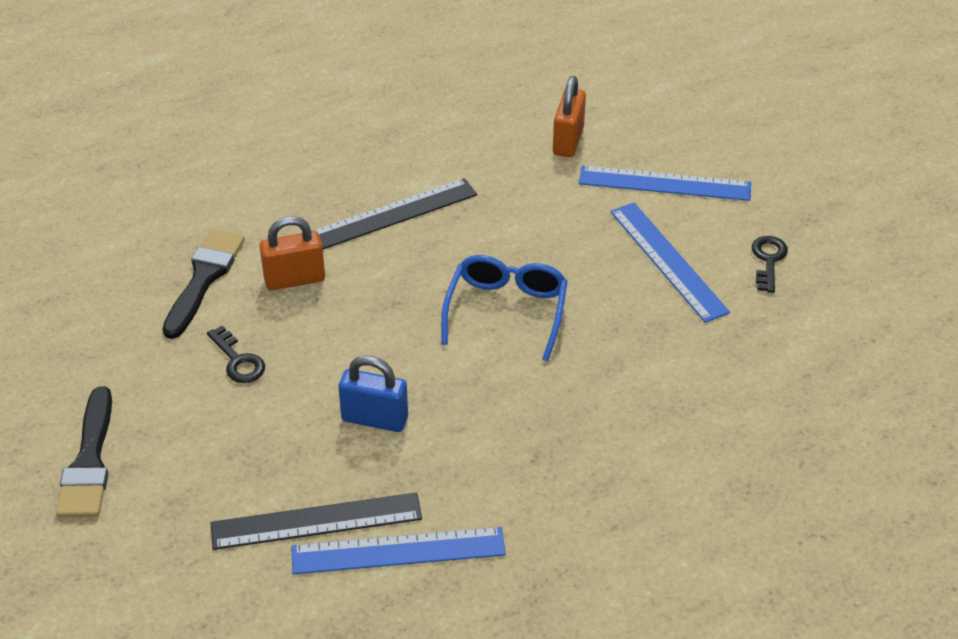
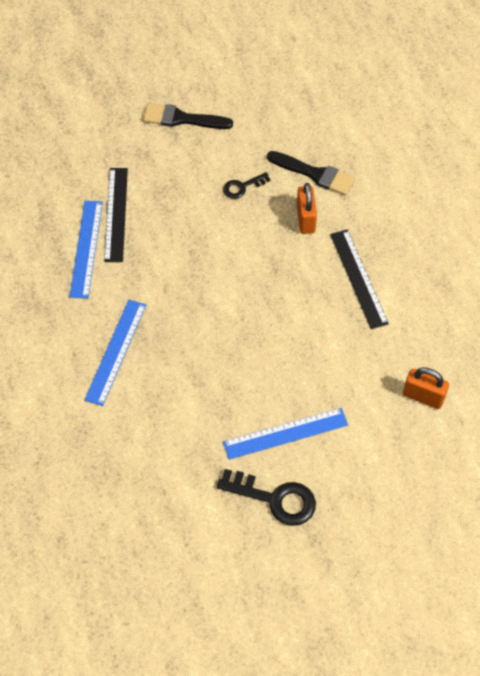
camera: 100 degrees right, 15 degrees up
blue padlock [339,356,408,432] -> none
blue glasses [441,255,568,361] -> none
blue ruler [579,165,751,201] -> blue ruler moved to [85,300,146,406]
black key [752,236,788,293] -> black key [217,469,316,526], size x1.76

